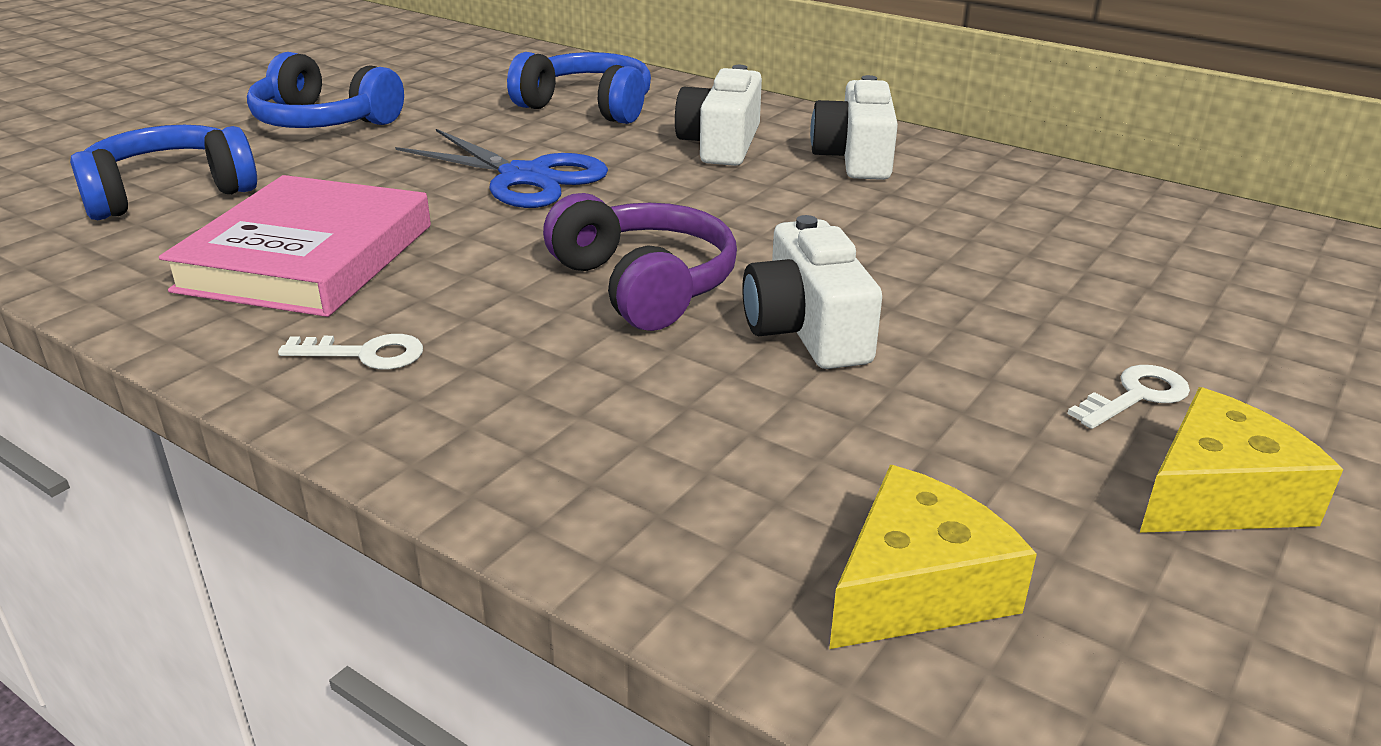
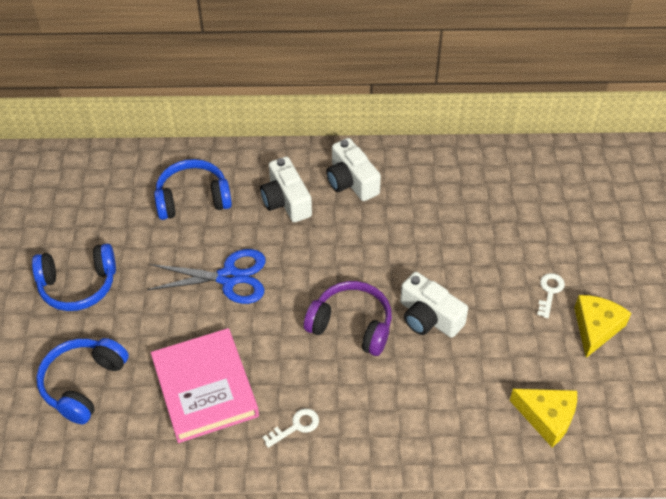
camera: 35 degrees left, 20 degrees up
yellow cheese [829,465,1037,649] -> yellow cheese turned 105 degrees clockwise [509,389,577,447]

